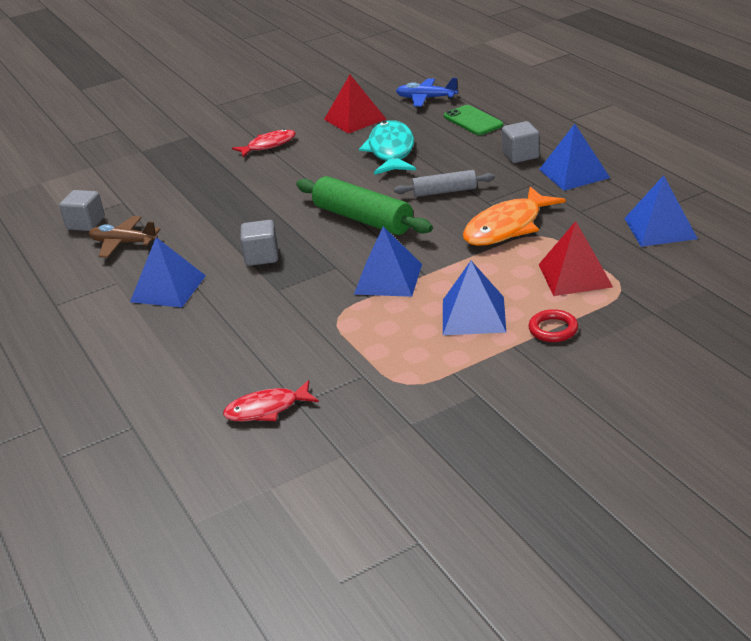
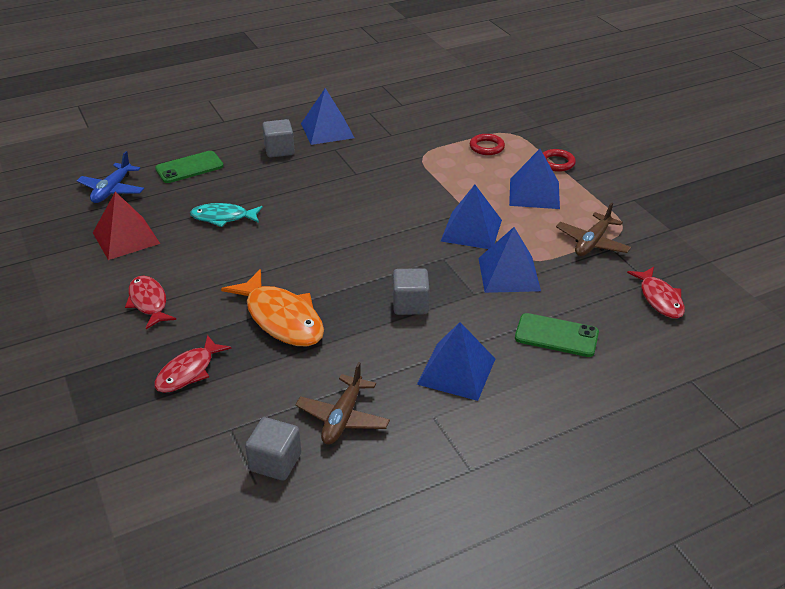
camera: 90 degrees left, 5 degrees up
green rolling pin [296,176,433,235] -> none
turquoise fish [359,120,416,175] -> turquoise fish [190,203,263,227], size x0.63
grey rolling pin [394,170,495,197] -> none
orange fish [463,186,566,246] -> orange fish moved to [221,269,324,346]
red pyramid [539,221,613,296] -> red ring [470,134,505,155]
blue pyramid [624,175,698,247] -> blue pyramid moved to [478,227,541,293]
none -> red fish [154,335,231,393]
none -> green phone [515,313,599,357]
none -> brown plane [556,202,631,256]

